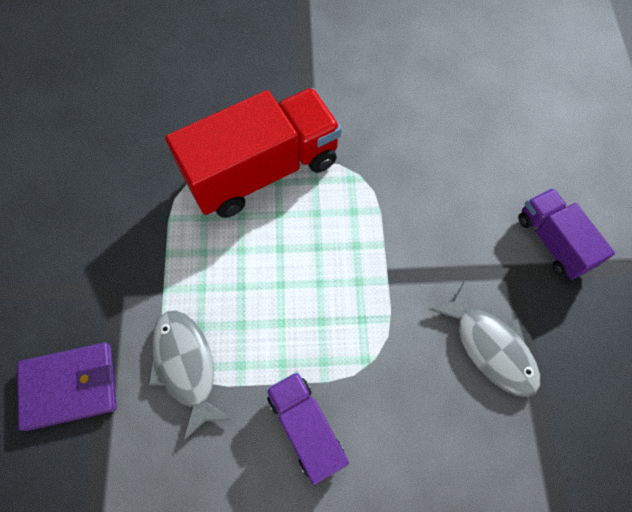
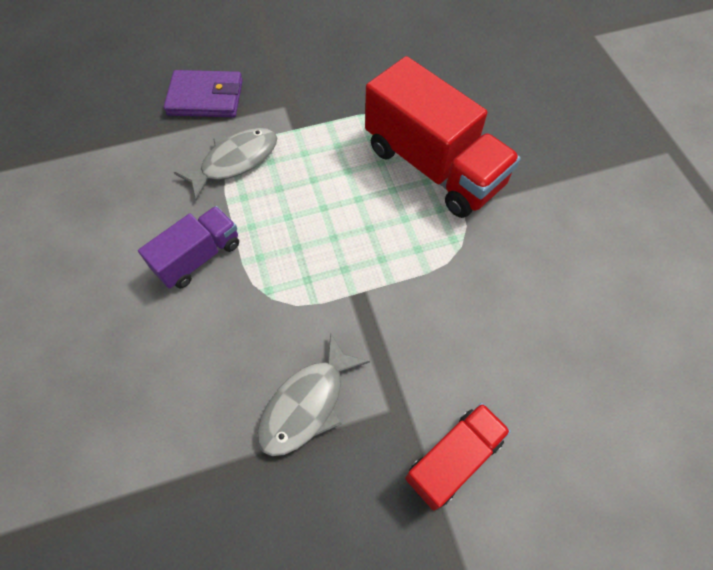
camera: 75 degrees right, 5 degrees down
purple wallet [17,342,117,431] -> purple wallet turned 60 degrees counterclockwise [164,70,243,117]
purple truck [518,188,615,280] -> red truck [405,403,511,511]

